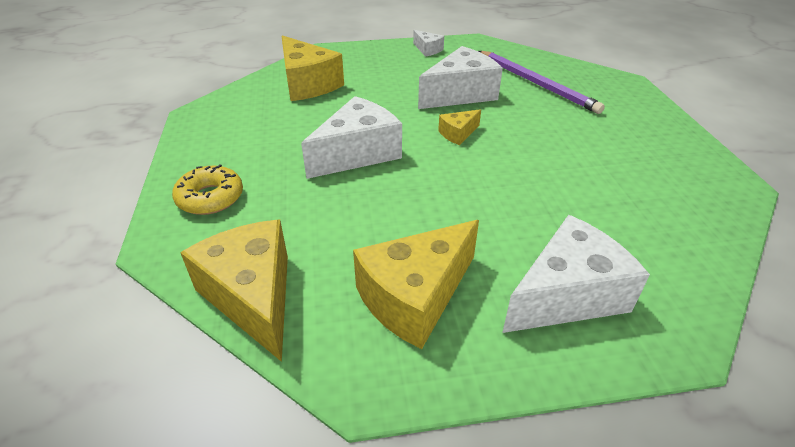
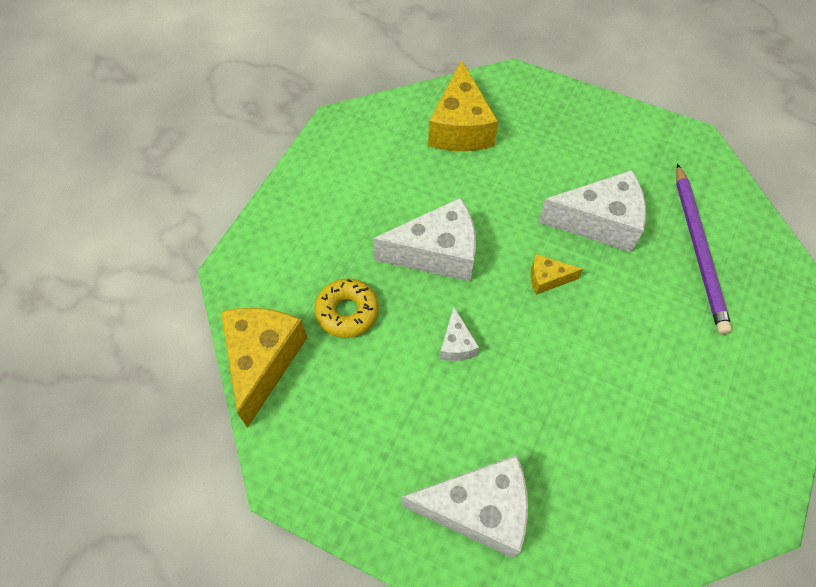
camera: 35 degrees right, 20 degrees up
yellow donut [172,164,243,215] -> yellow donut moved to [314,278,379,338]
yellow cheese [353,220,479,349] -> none
white cheese [413,30,444,57] -> white cheese moved to [440,307,479,361]

